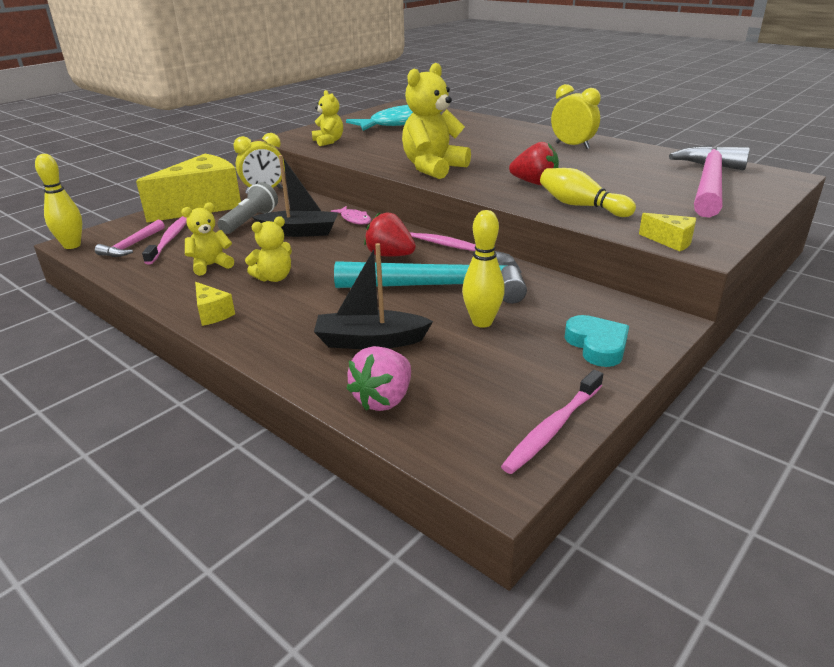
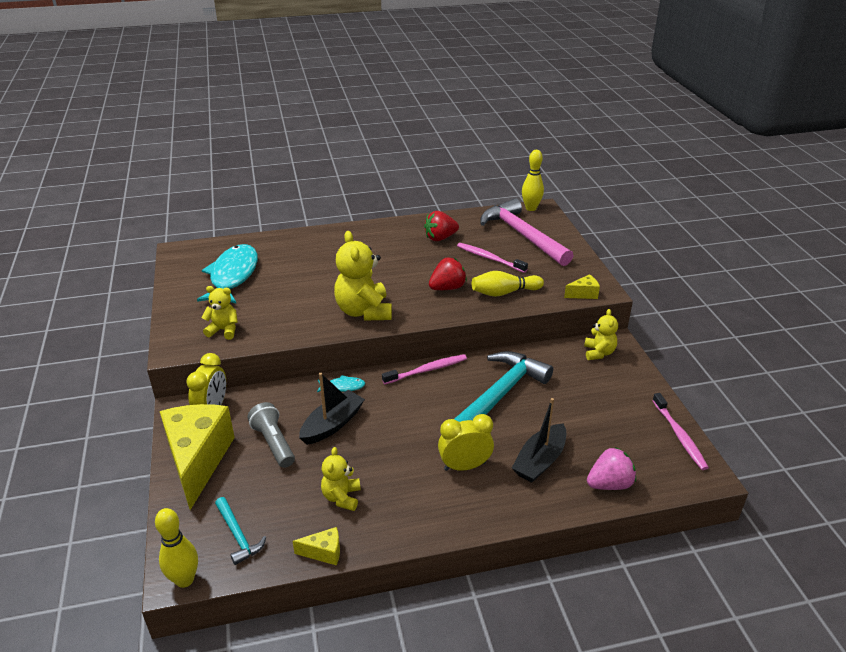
camera: 55 degrees left, 5 degrees up
pink hammer [95,220,165,257] -> turquoise hammer [215,497,266,565]
pink toothbrush [142,216,187,265] -> pink toothbrush moved to [457,243,528,273]
yellow cheese [195,282,235,326] -> yellow cheese moved to [293,527,340,566]
yellow teddy bear [245,216,292,282] -> yellow teddy bear moved to [584,309,618,360]
pink fish [331,206,371,225] -> turquoise fish [317,375,366,392]
pink strawberry [346,346,411,411] -> pink strawberry turned 90 degrees counterclockwise [587,447,636,490]
red strawberry [364,212,416,257] -> red strawberry moved to [424,211,459,241]
yellow bowling pin [462,210,505,328] -> yellow bowling pin moved to [522,150,544,211]
yellow clock [551,84,601,149] -> yellow clock moved to [438,414,494,471]
turquoise heart [565,315,629,367] -> none

